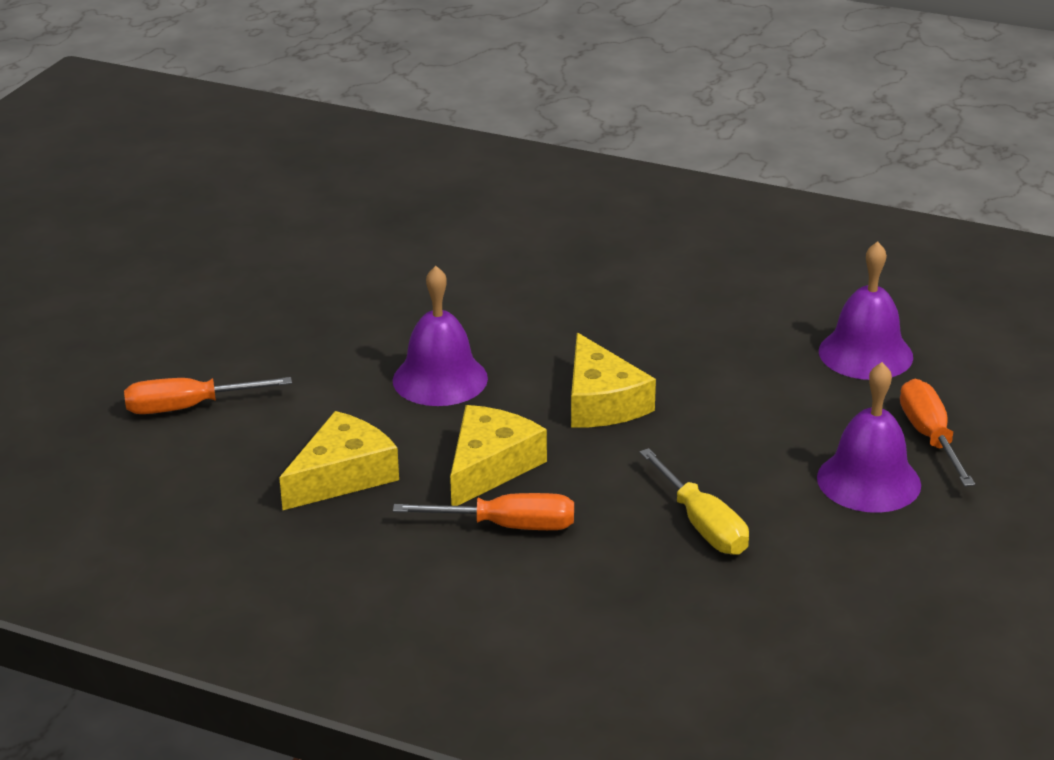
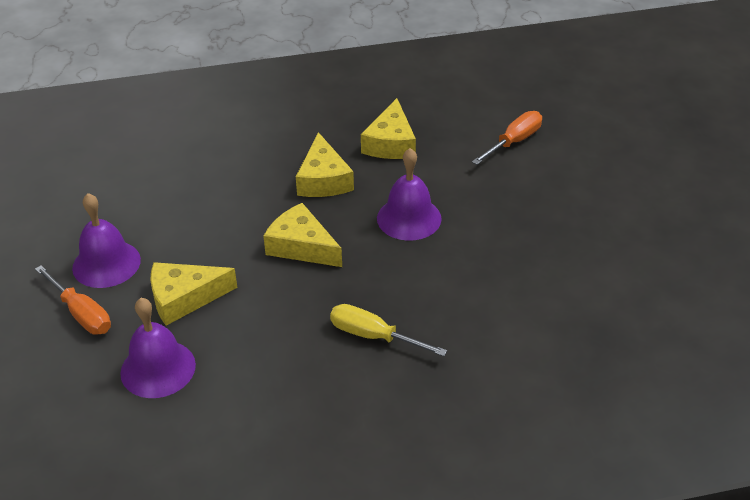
camera: 145 degrees right, 10 degrees up
orange screwdriver [393,493,574,530] -> none
yellow screwdriver [639,448,749,555] -> yellow screwdriver moved to [330,304,447,356]
none -> yellow cheese [150,262,238,326]

